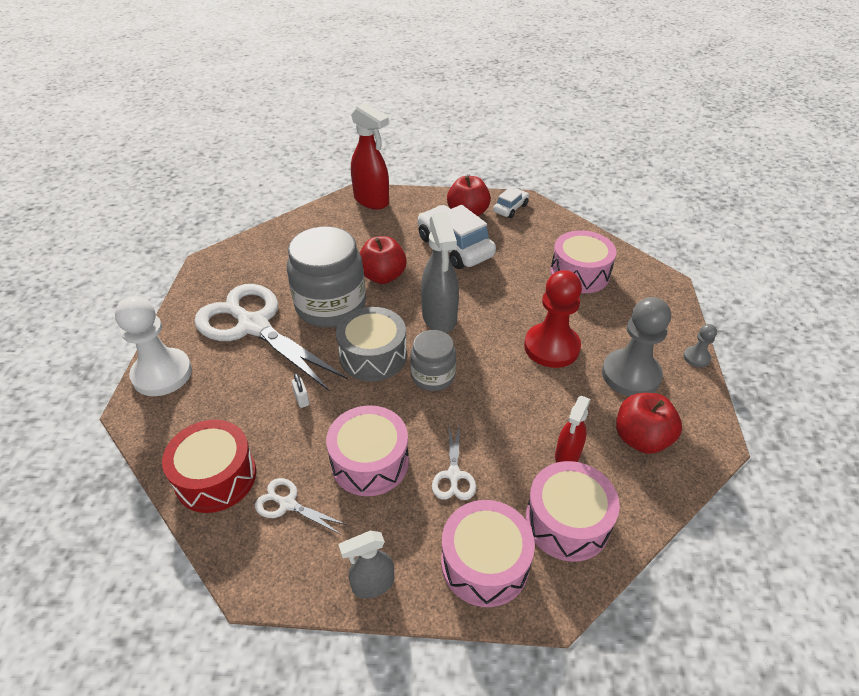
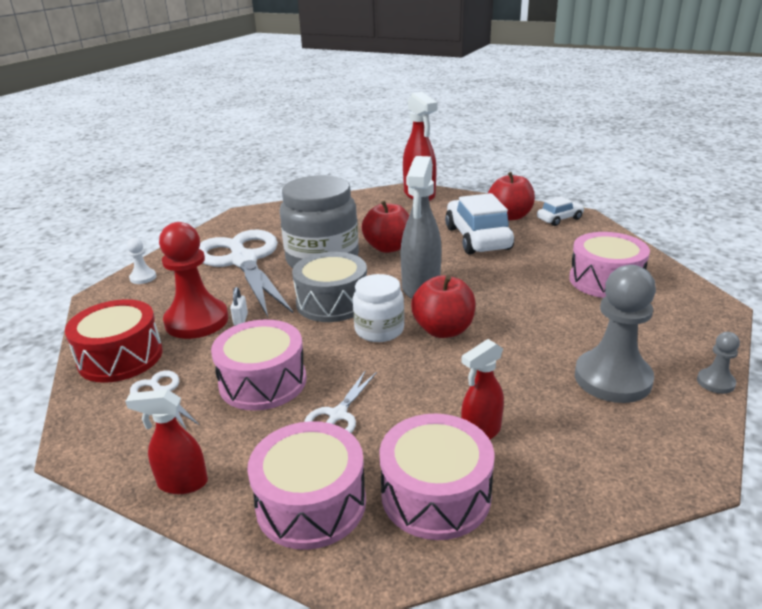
camera: 25 degrees right, 15 degrees down
white pawn [115,296,192,396] -> white pawn [127,238,156,284], size x0.46
grey spray bottle [339,531,394,599] -> red spray bottle [125,389,208,494]
grey jar [410,330,456,391] -> white jar [353,274,404,342]
red pawn [524,270,582,368] -> red pawn moved to [159,222,228,339]
red apple [616,393,682,454] -> red apple moved to [411,275,476,338]

